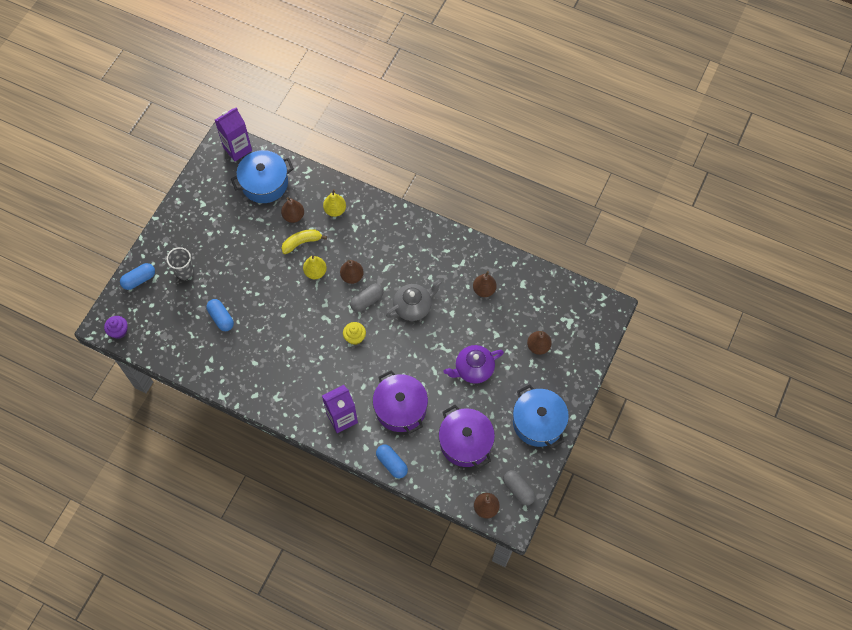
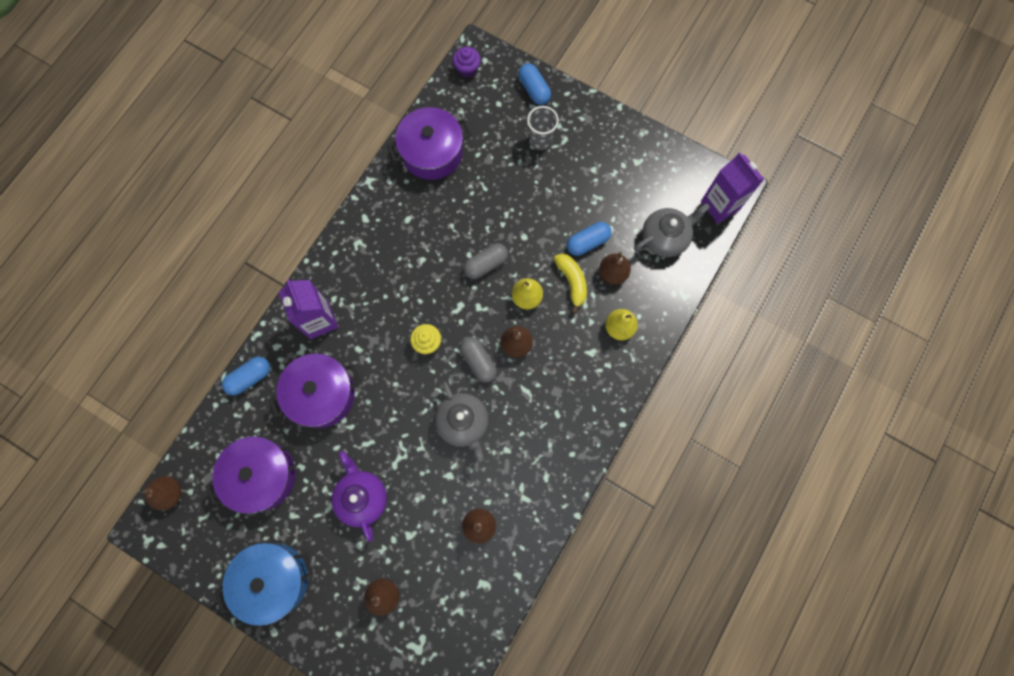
camera: 95 degrees right, 10 degrees up
blue capsule [206,299,234,331] -> blue capsule moved to [567,222,612,256]
blue pot [231,150,294,203] -> grey teapot [634,203,710,257]
grey capsule [503,470,535,505] -> grey capsule moved to [464,243,508,279]
none -> purple pot [387,107,472,180]

